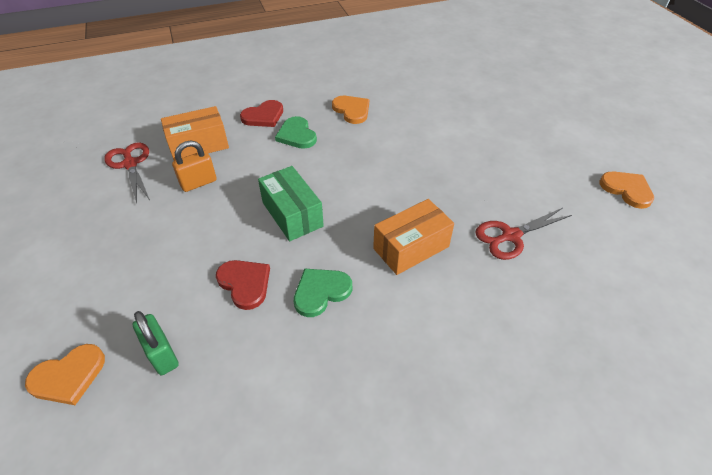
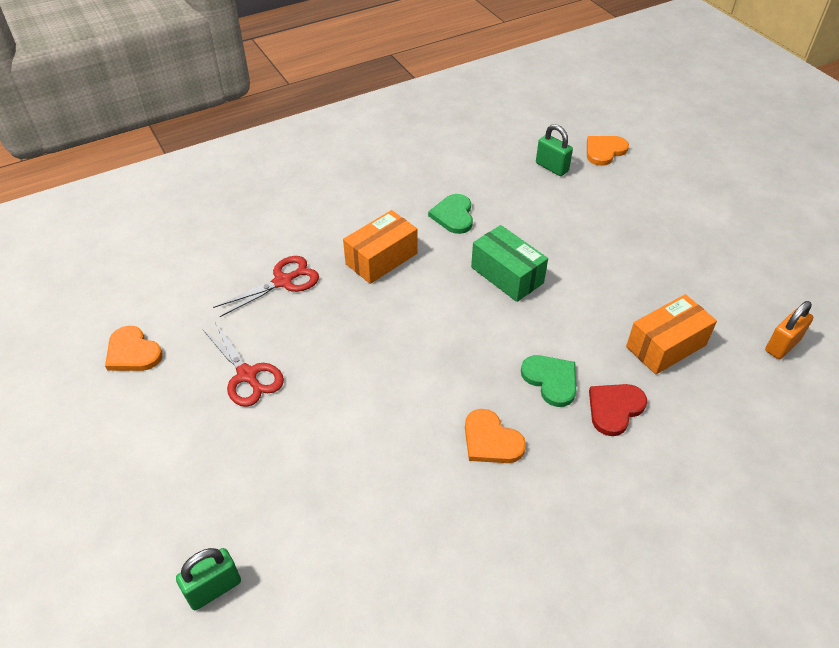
camera: 170 degrees right, 0 degrees up
red scissors [104,142,150,203] -> red scissors moved to [202,322,284,407]
orange padlock [172,141,217,192] -> orange padlock moved to [765,301,813,359]
red heart [216,260,270,310] -> none
green heart [294,269,352,317] -> green heart turned 135 degrees clockwise [428,194,473,234]
none -> green padlock [176,548,241,610]

